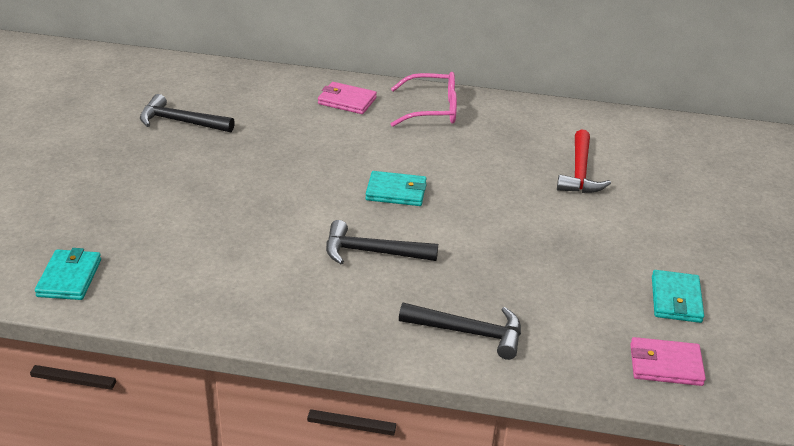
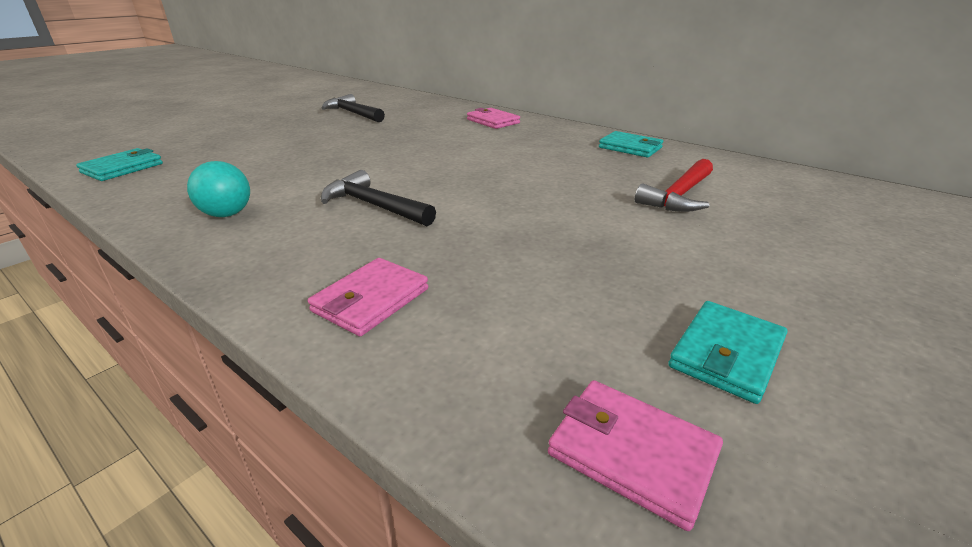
camera: 30 degrees right, 5 degrees down
turquoise wallet [366,171,427,206] -> turquoise wallet moved to [599,131,663,158]
pink glasses [391,72,457,127] -> none
black hammer [399,303,521,360] -> pink wallet [308,258,428,336]
none -> turquoise ball [187,161,250,217]

